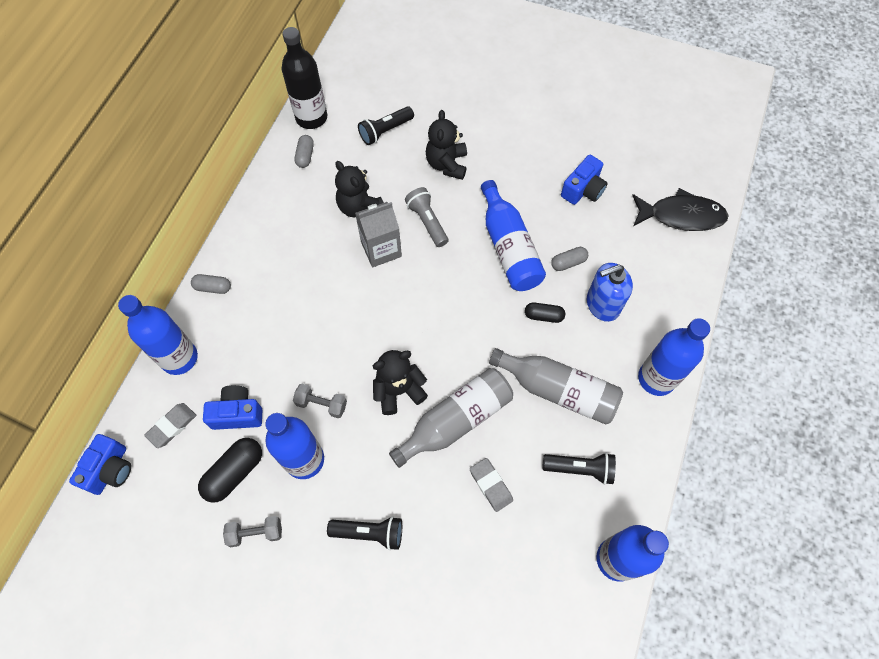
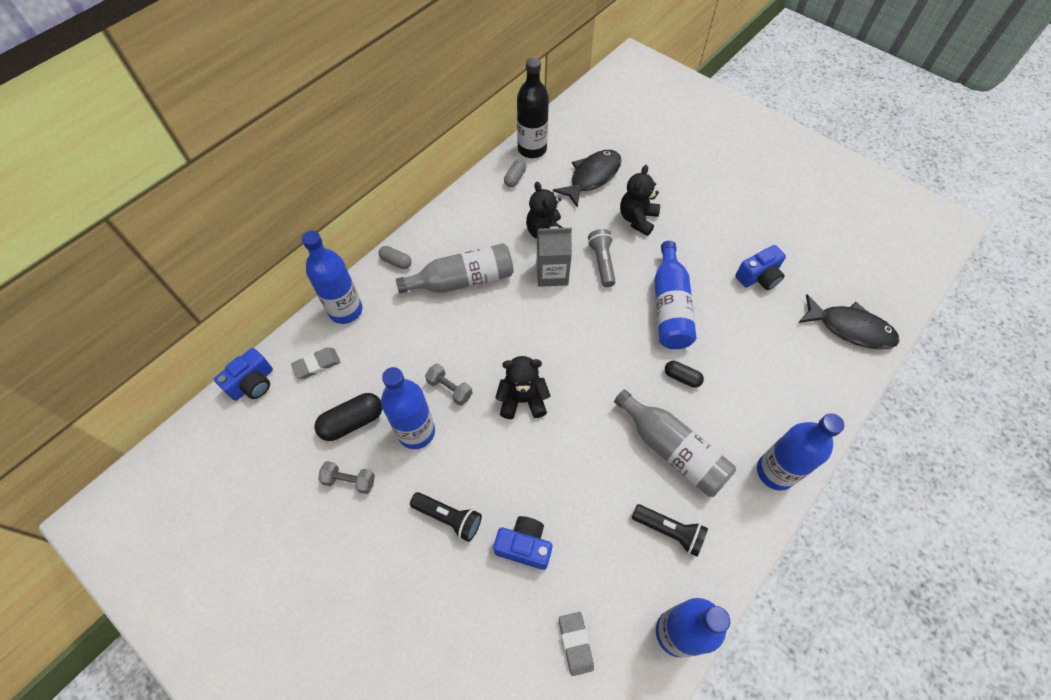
camera: 20 degrees right, 5 degrees down
blue camera [203,385,262,430] -> blue camera moved to [493,516,552,570]
black flashlight [358,106,414,145] -> black fish [553,150,622,208]
grey bottle [389,368,513,468] -> grey bottle moved to [396,243,513,294]
grey eraser [470,458,513,512] -> grey eraser moved to [559,612,594,676]
grey capsule [551,247,588,271] -> none
blue soap dispenser [587,263,633,322] -> none

